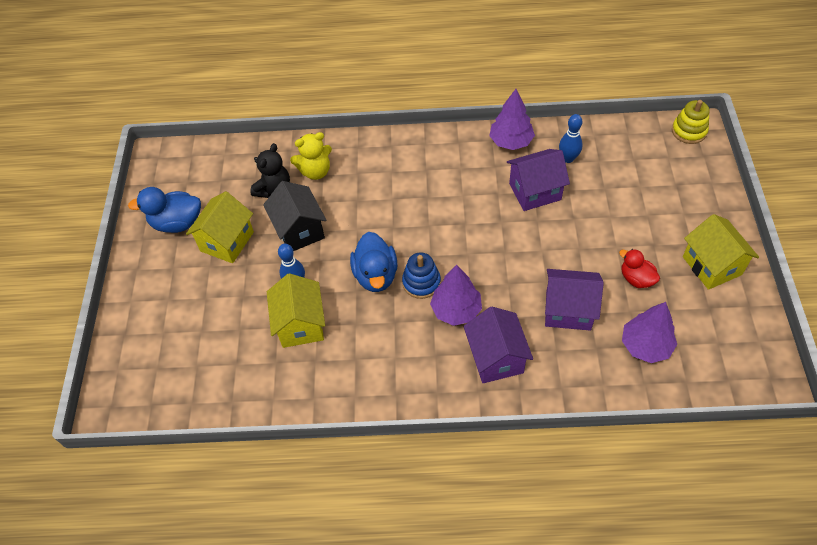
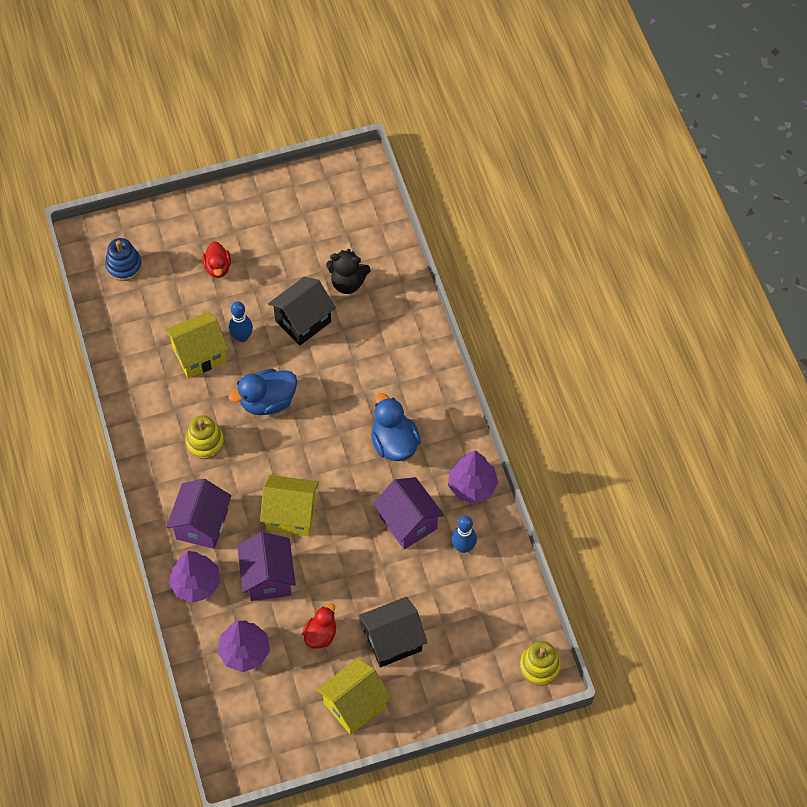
camera: 70 degrees right, 5 degrees up
blue duck [128,187,201,233] -> blue duck moved to [371,393,421,461]
yellow house [186,191,254,263] -> yellow house moved to [260,475,319,536]
yellow teddy bear [290,132,332,180] -> none
blue stacking toy [402,253,441,299] -> blue stacking toy moved to [105,238,142,281]
purple tree [430,265,482,326] -> purple tree moved to [169,551,220,603]
purple house [463,307,533,383] -> purple house turned 45 degrees counterclockwise [166,479,231,549]
none -> yellow stacking toy [185,415,224,459]
none -> red duck [202,241,231,278]
none -> black house [359,597,427,667]

